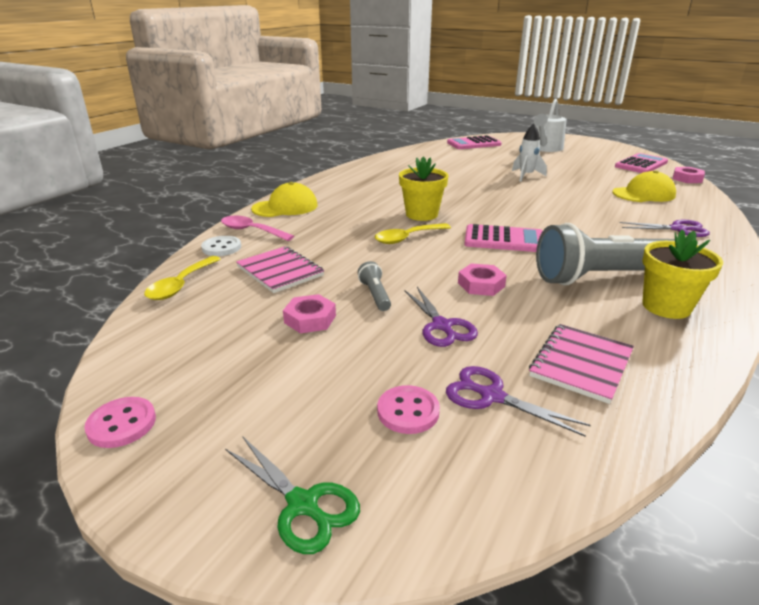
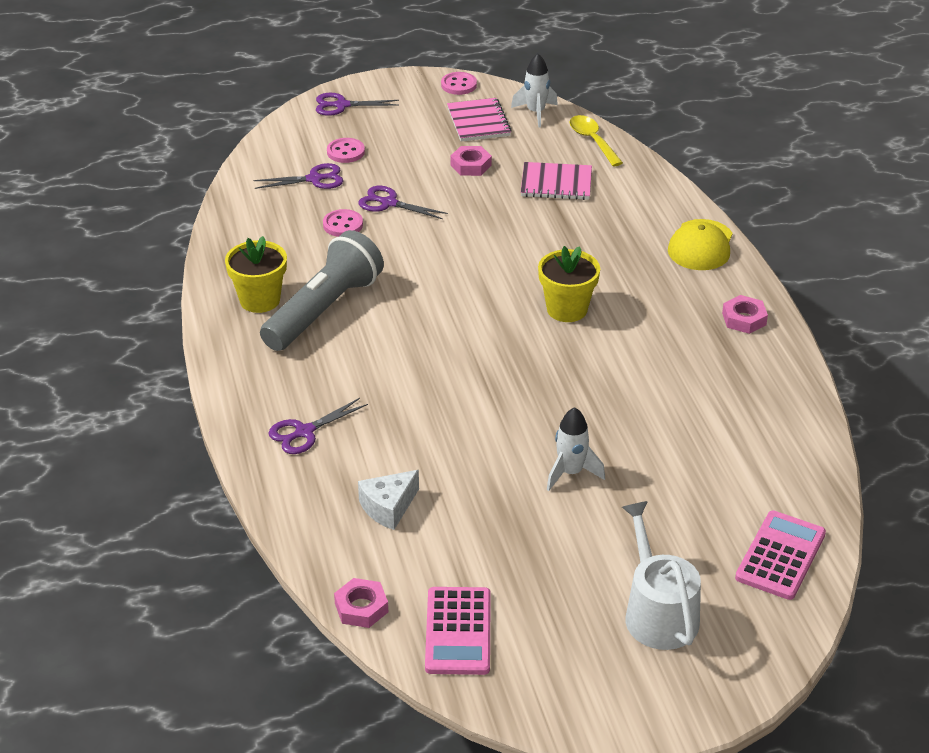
camera: 135 degrees right, 10 degrees up
white button [201,236,241,256] -> none
pink spoon [221,216,294,241] -> none
green scissors [225,437,360,554] -> purple scissors [316,93,399,116]
grey flashlight [358,261,391,311] -> none
yellow spoon [375,223,451,244] -> none
pink nut [458,263,507,296] -> pink nut moved to [722,295,768,334]
pink calculator [464,224,543,252] -> none
pink notebook [529,324,634,404] -> pink notebook moved to [447,98,512,141]
yellow cap [613,170,676,202] -> white cheese [358,470,419,530]
none -> pink button [323,209,363,237]
none -> white rocket [511,54,558,128]

